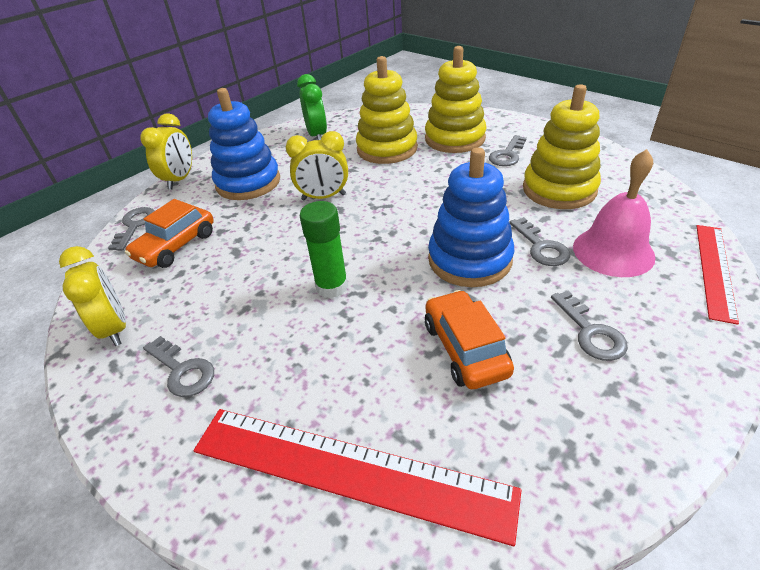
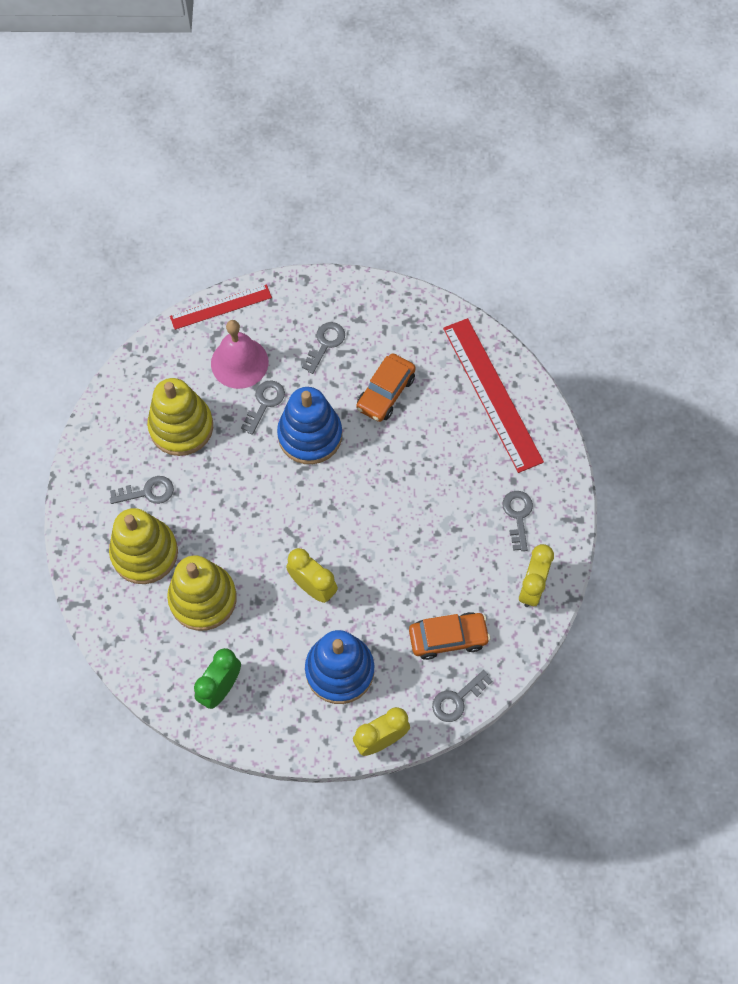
camera: 135 degrees left, 25 degrees up
green glue stick [300,201,348,298] -> none

